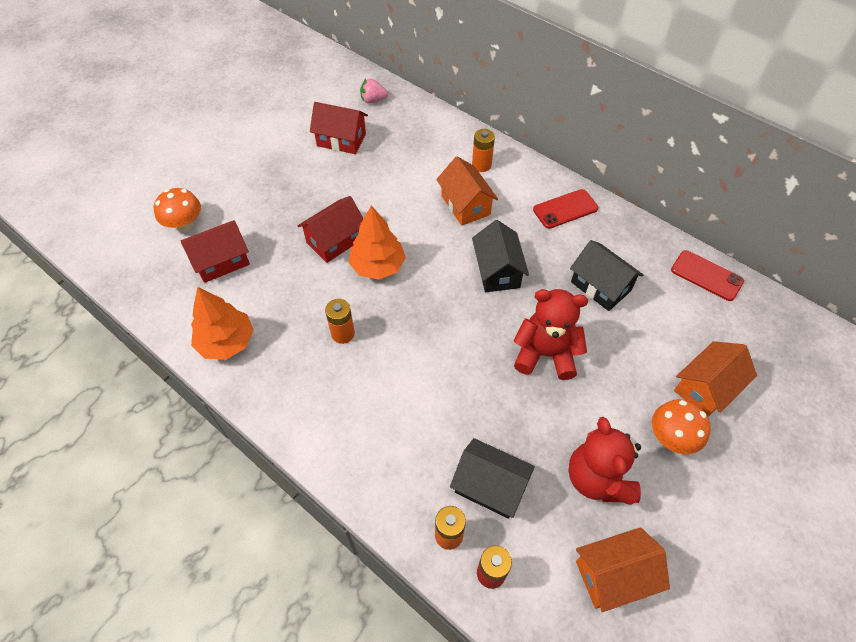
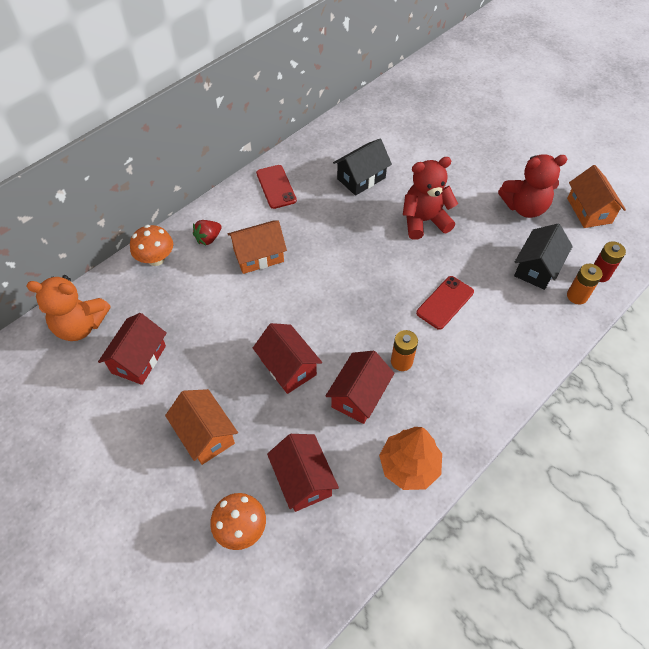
camera: 85 degrees left, 0 degrees up
orange tree [349,205,406,280] -> none
pink strawberry [360,78,388,104] -> orange teddy bear [27,275,111,341]
orange battery [472,129,495,172] -> red strawberry [193,220,222,245]
black house [472,220,529,292] -> none
red teddy bear [513,289,588,380] -> red teddy bear turned 60 degrees clockwise [403,157,458,240]
orange mushroom [652,399,711,454] -> orange mushroom moved to [130,225,173,266]
red phone [671,250,744,301] -> red phone moved to [416,276,474,330]
orange house [674,341,757,417] -> orange house moved to [165,389,238,465]
none -> red house [326,350,394,424]

